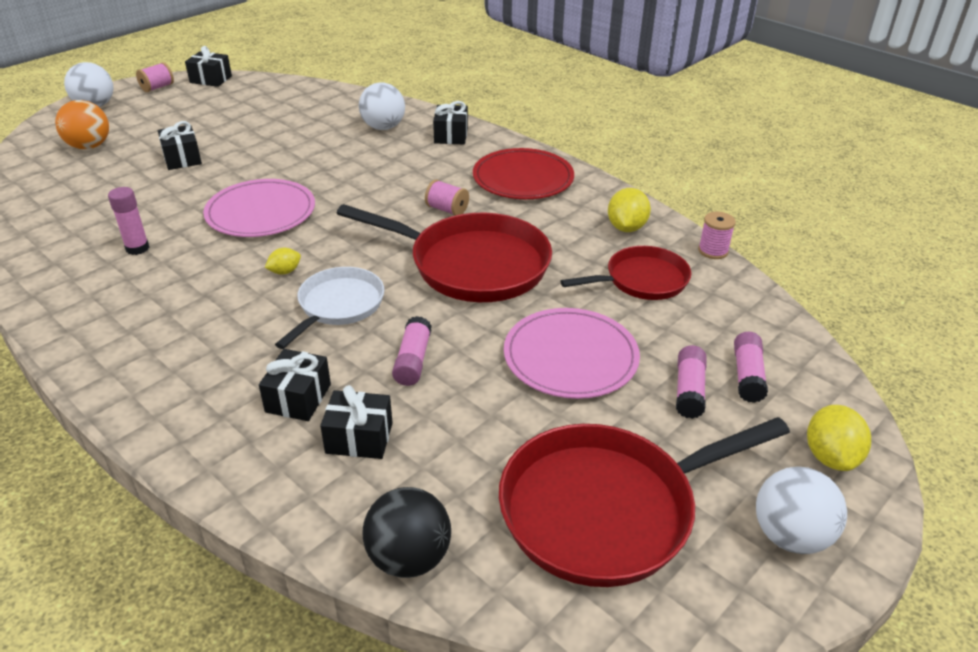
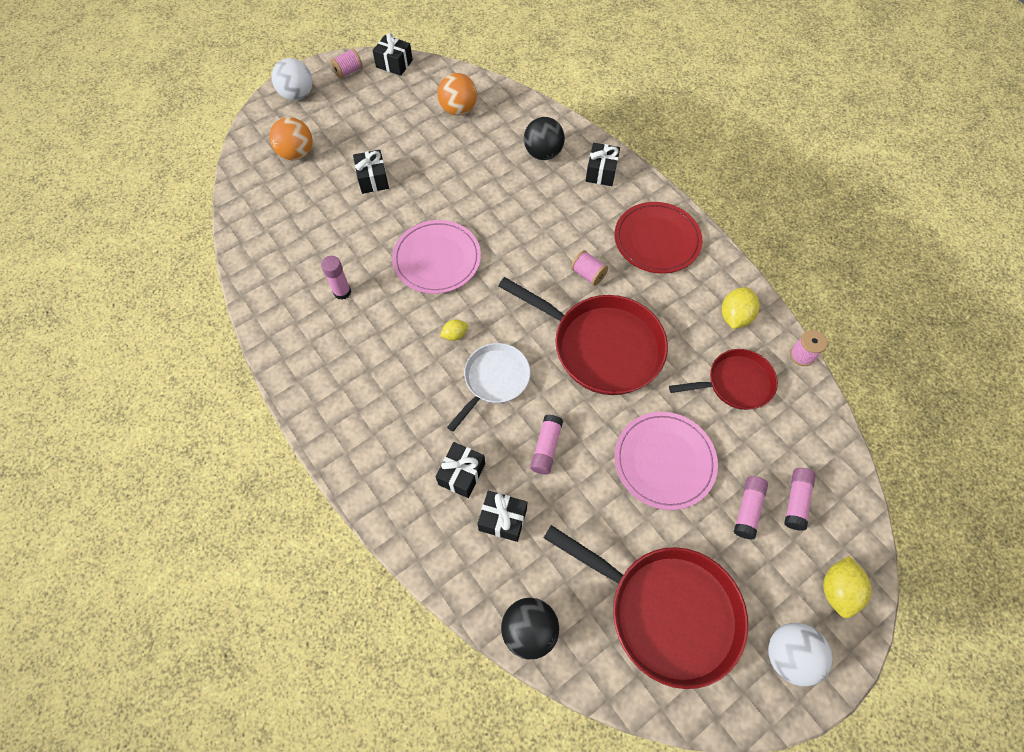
camera: 10 degrees right, 25 degrees up
white ball [359,82,405,130] -> black ball [524,117,565,160]
red pan [499,417,790,587] -> red pan turned 135 degrees counterclockwise [544,525,748,689]
none -> orange ball [437,73,477,115]

